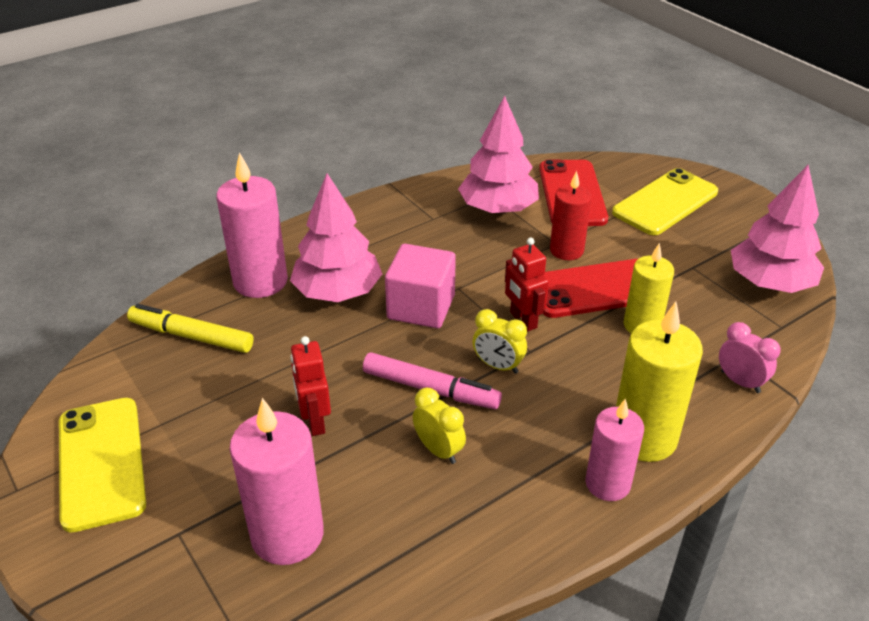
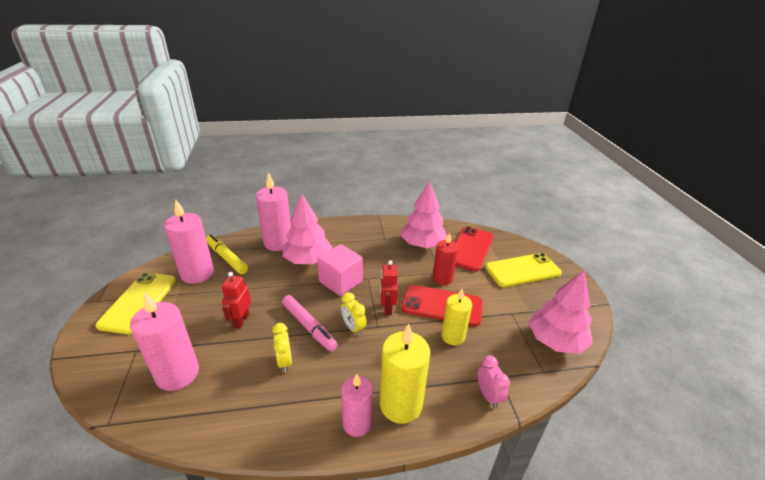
camera: 25 degrees right, 5 degrees down
none -> pink candle [164,199,214,284]

